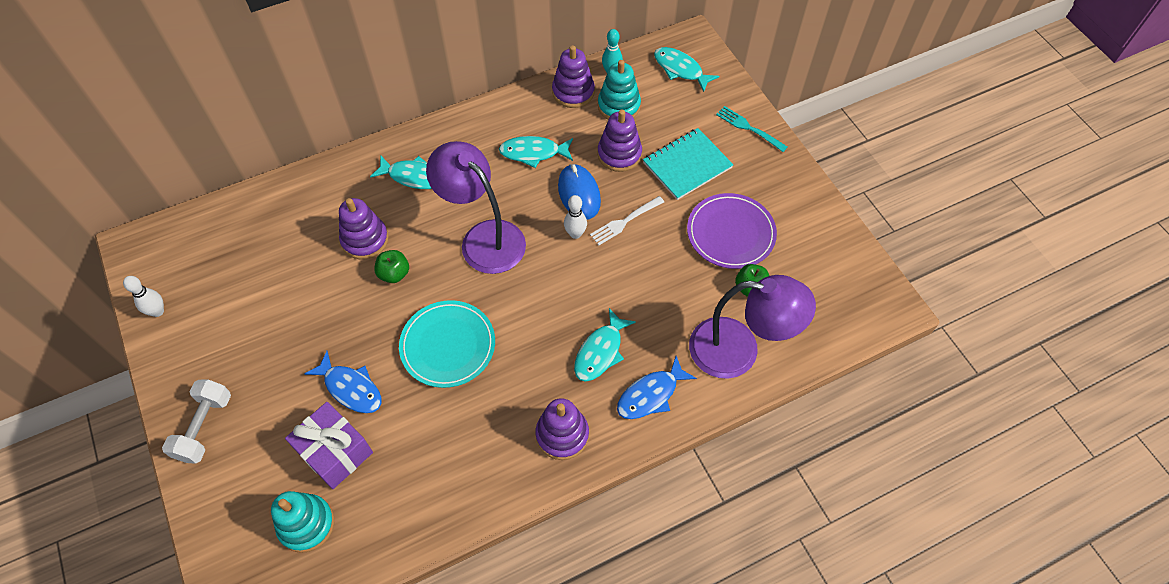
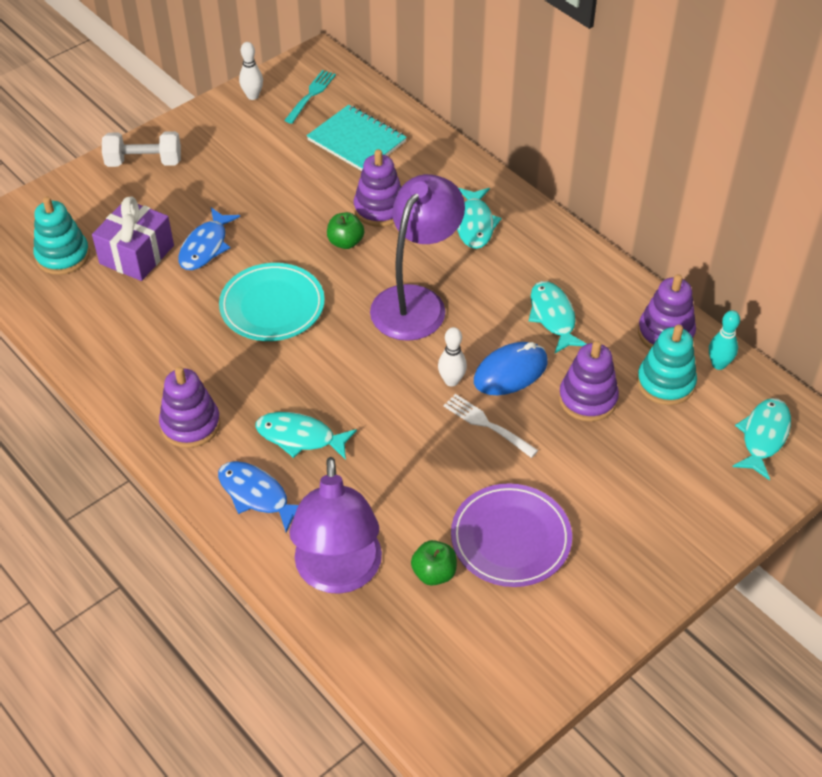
camera: 75 degrees right, 10 degrees down
turquoise notebook [643,128,734,200] -> turquoise notebook moved to [307,105,407,171]
turquoise fork [716,106,787,152] -> turquoise fork moved to [284,70,336,124]

